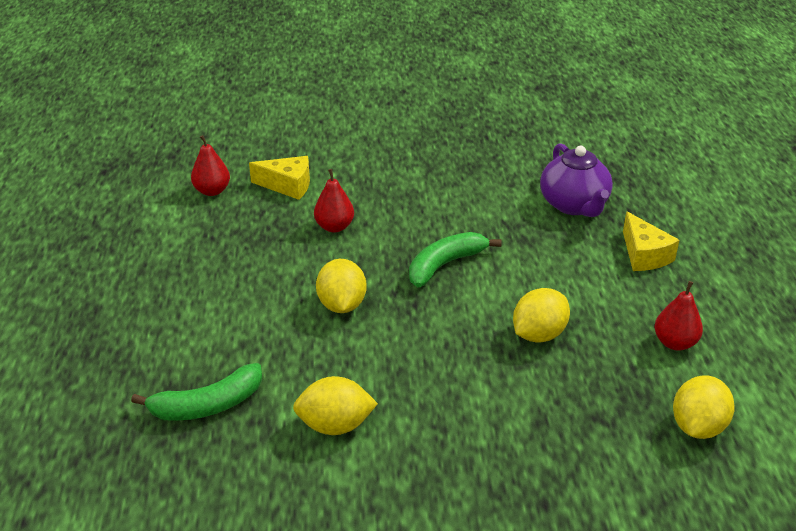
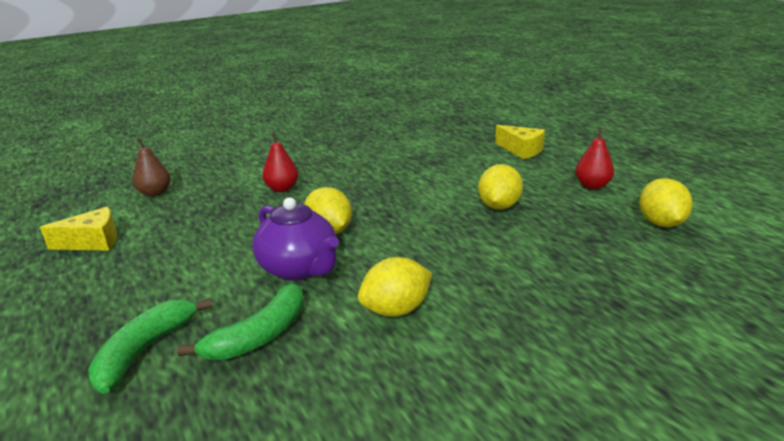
camera: 25 degrees left, 10 degrees down
red pear [191,135,230,196] -> brown pear [133,138,171,197]
yellow cheese [249,156,310,200] -> yellow cheese moved to [40,207,117,250]
green banana [409,232,502,287] -> green banana moved to [88,298,212,394]
purple teapot [540,143,613,217] -> purple teapot moved to [252,197,339,281]

